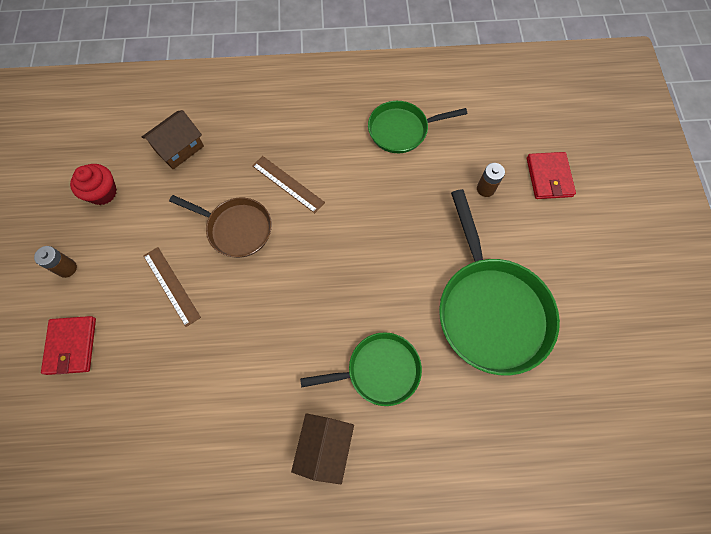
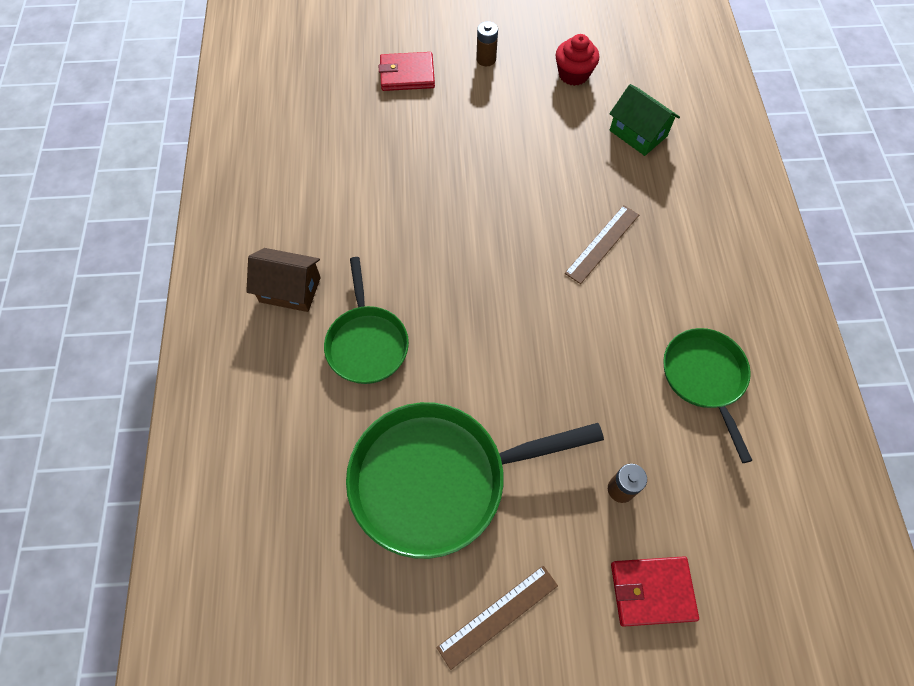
camera: 90 degrees right, 5 degrees down
brown house [142,110,204,169] -> green house [609,84,680,156]
brown ruler [143,247,201,327] -> brown ruler moved to [436,566,558,670]
brown pan [169,195,272,258] -> none

